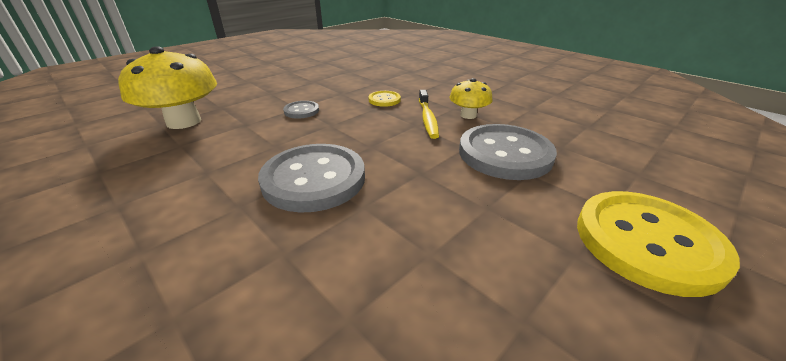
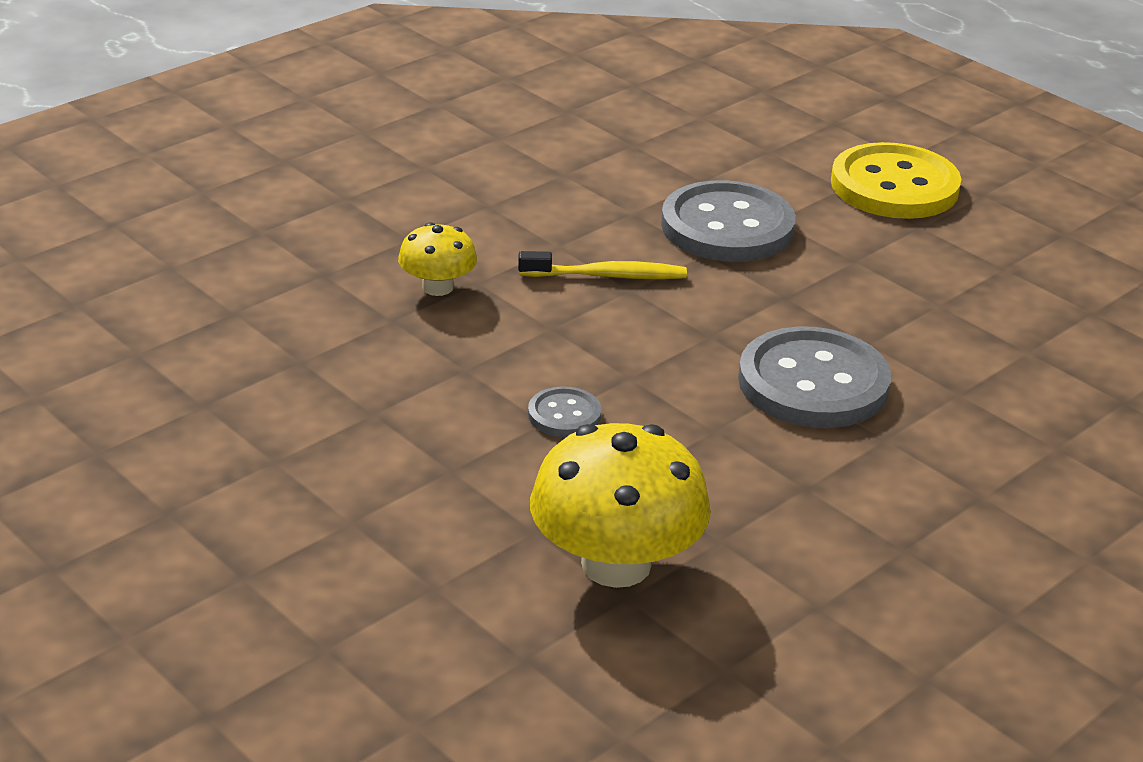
camera: 90 degrees left, 0 degrees up
yellow button [368,91,401,107] -> none
yellow mushroom [450,78,493,119] -> yellow mushroom moved to [398,222,477,296]

